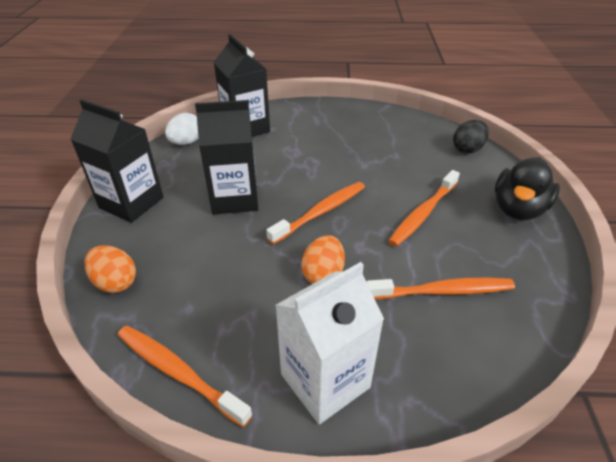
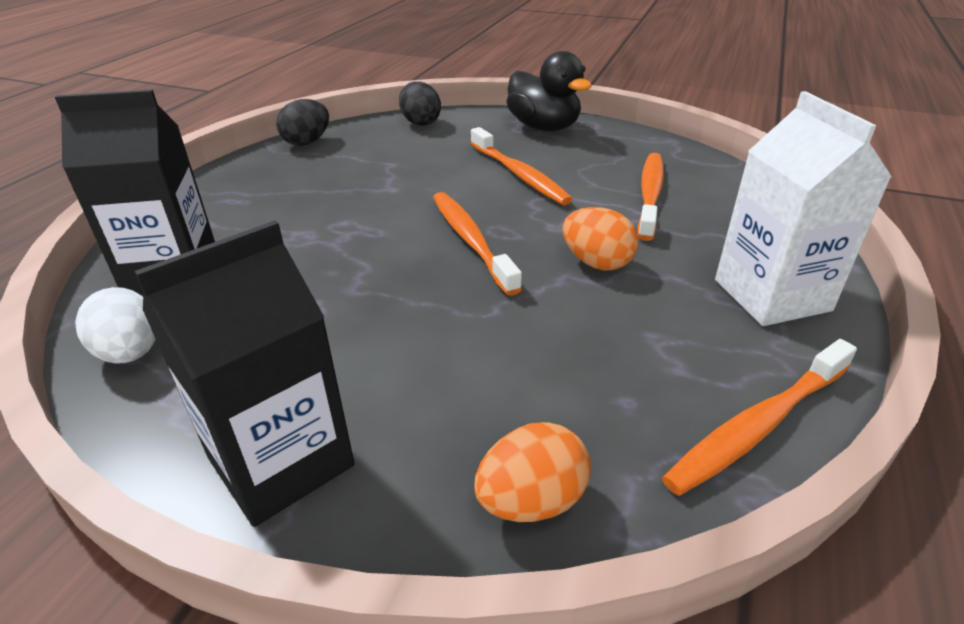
camera: 70 degrees left, 5 degrees down
black carton [195,100,258,215] -> none
none -> black egg [276,99,329,146]

